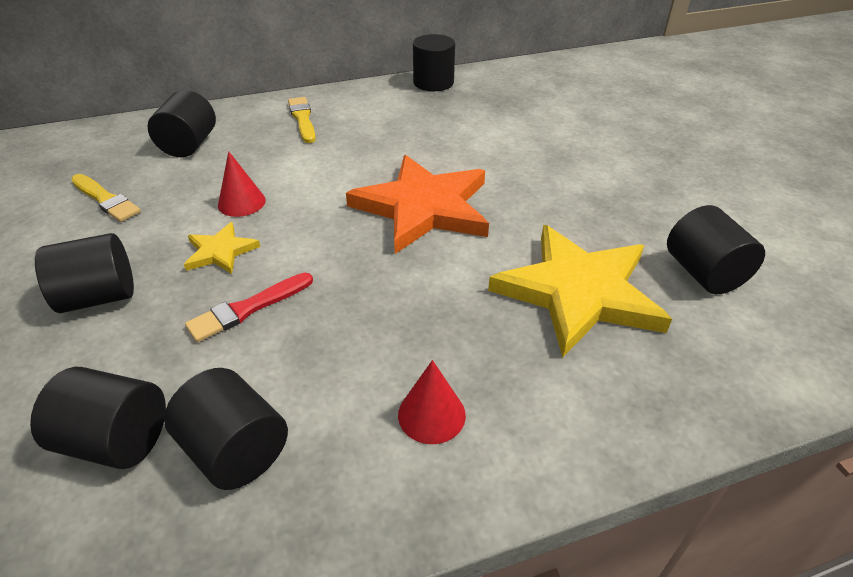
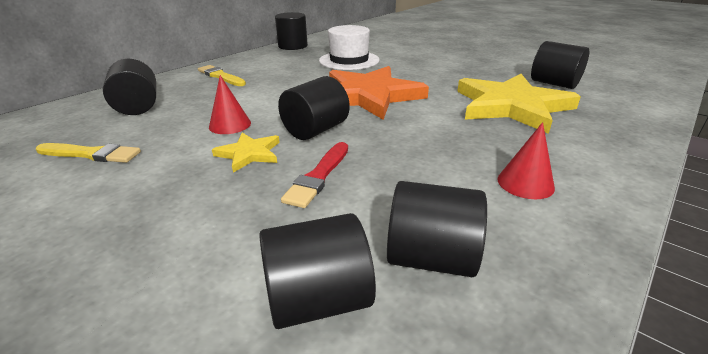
camera: 30 degrees left, 10 degrees down
black cylinder [35,233,134,313] -> black cylinder moved to [278,76,350,140]
none -> white hat [319,25,380,70]

